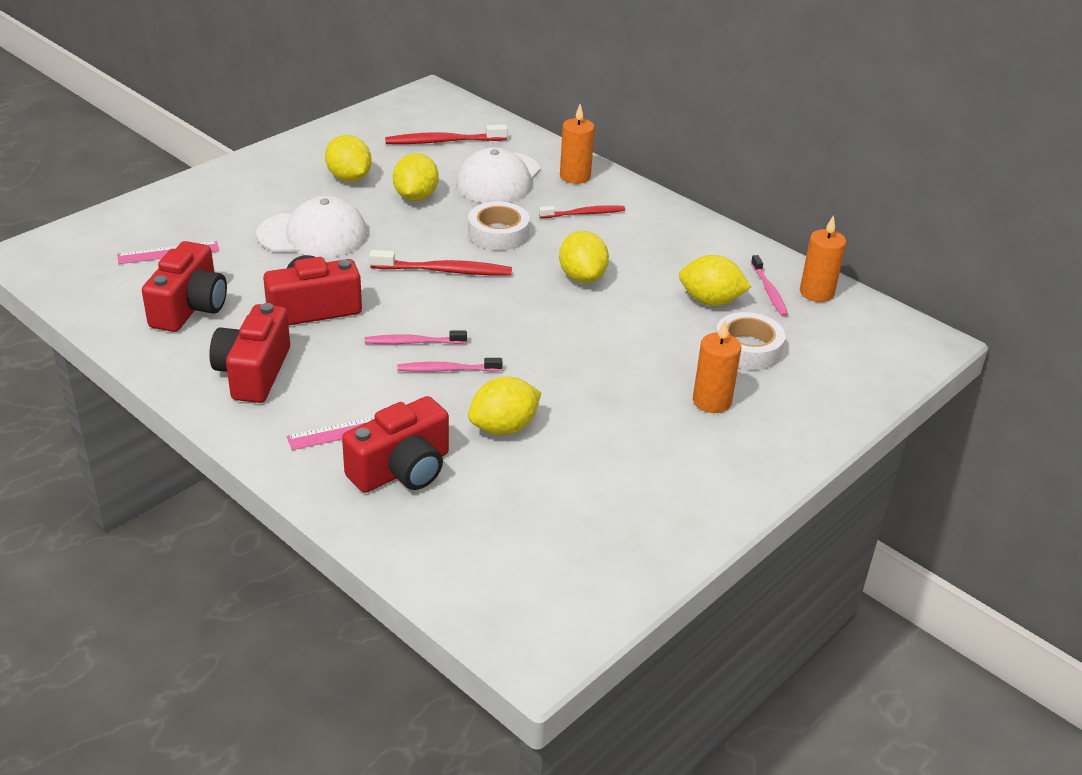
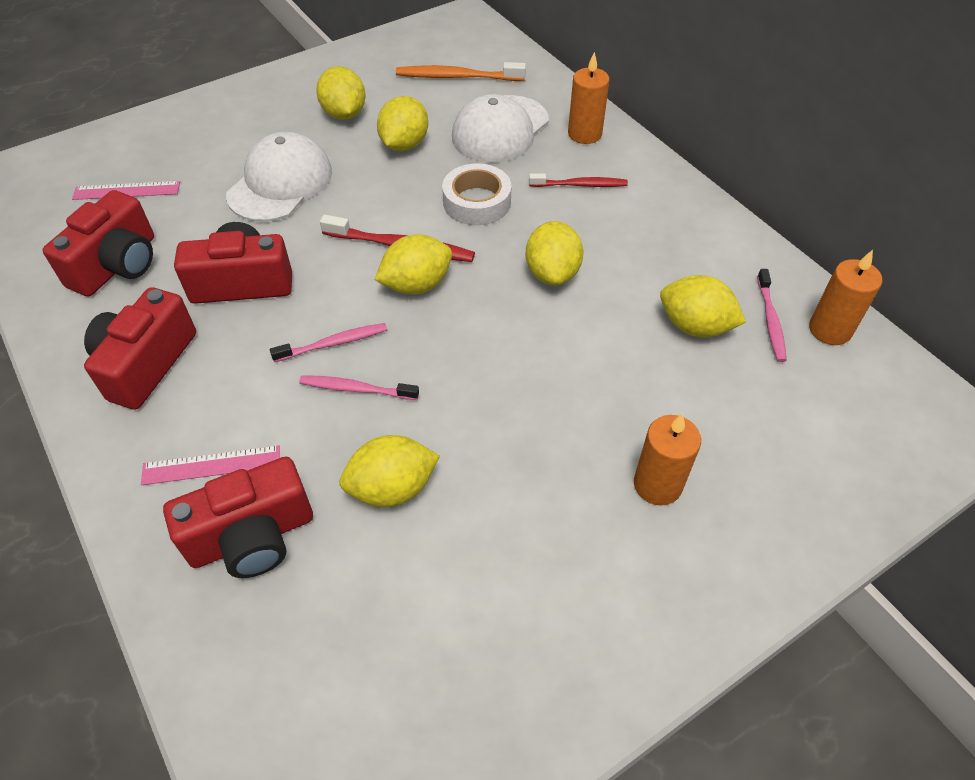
camera: 15 degrees right, 15 degrees up
white cap [257,196,368,258] -> white cap turned 75 degrees counterclockwise [226,132,332,222]
pink toothbrush [365,331,467,344] -> pink toothbrush turned 150 degrees clockwise [270,323,387,362]
red toothbrush [385,124,508,144] -> orange toothbrush [396,62,526,81]
white tape [716,312,785,370] -> none
none -> yellow lemon [375,234,452,294]

